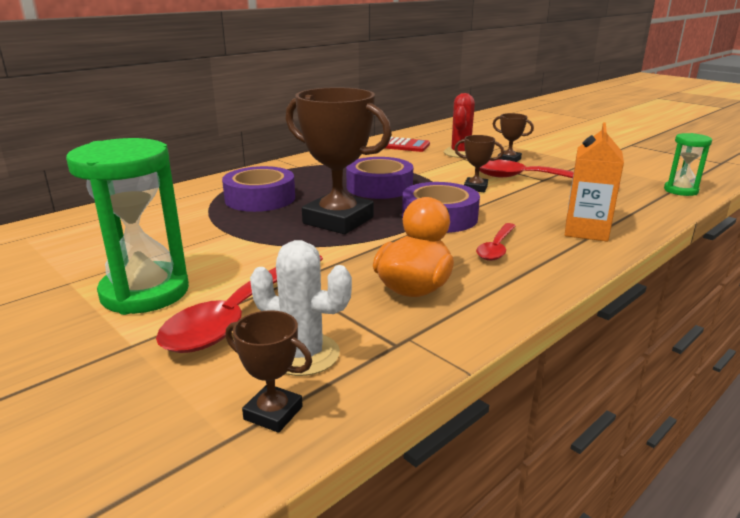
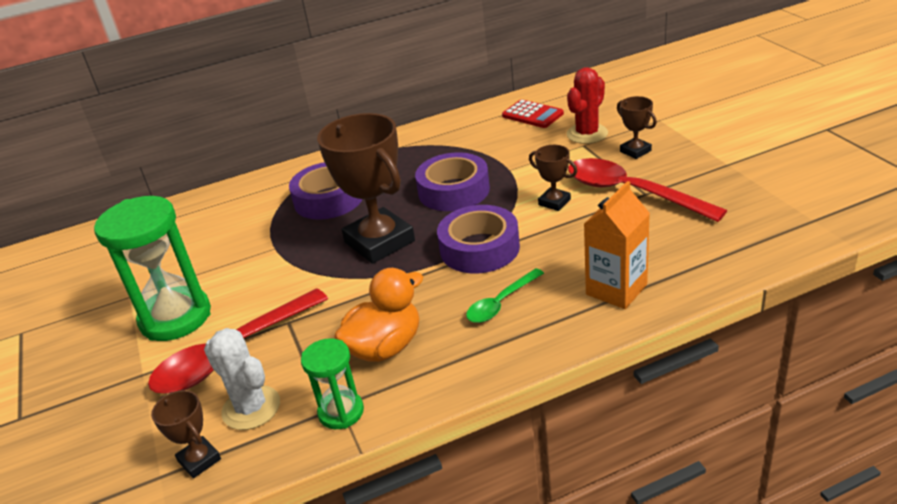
camera: 25 degrees right, 10 degrees up
red spoon [476,223,516,261] -> green spoon [466,268,544,323]
green hourglass [664,133,712,196] -> green hourglass moved to [301,338,364,429]

